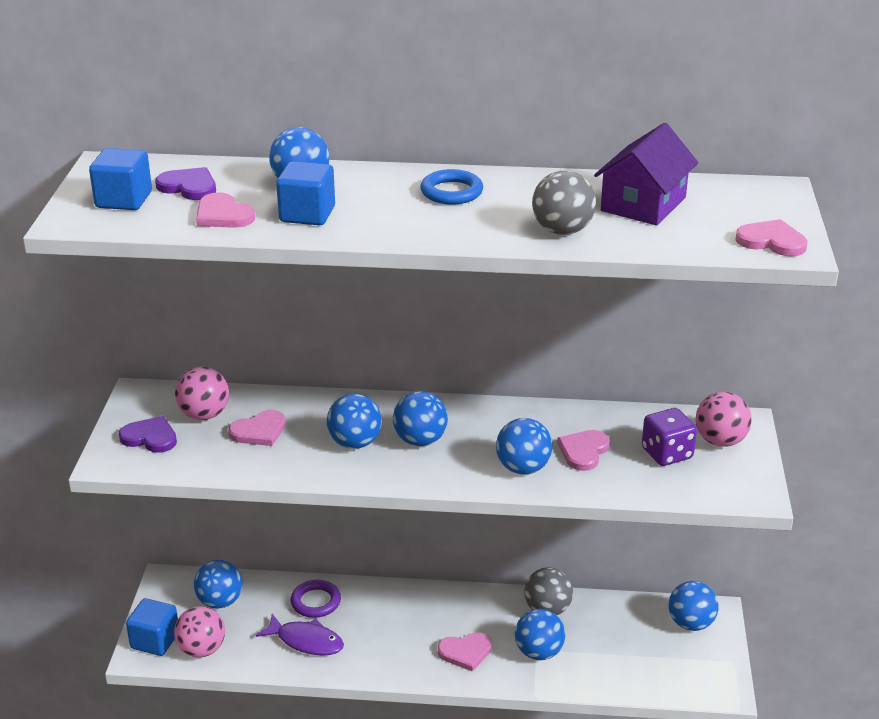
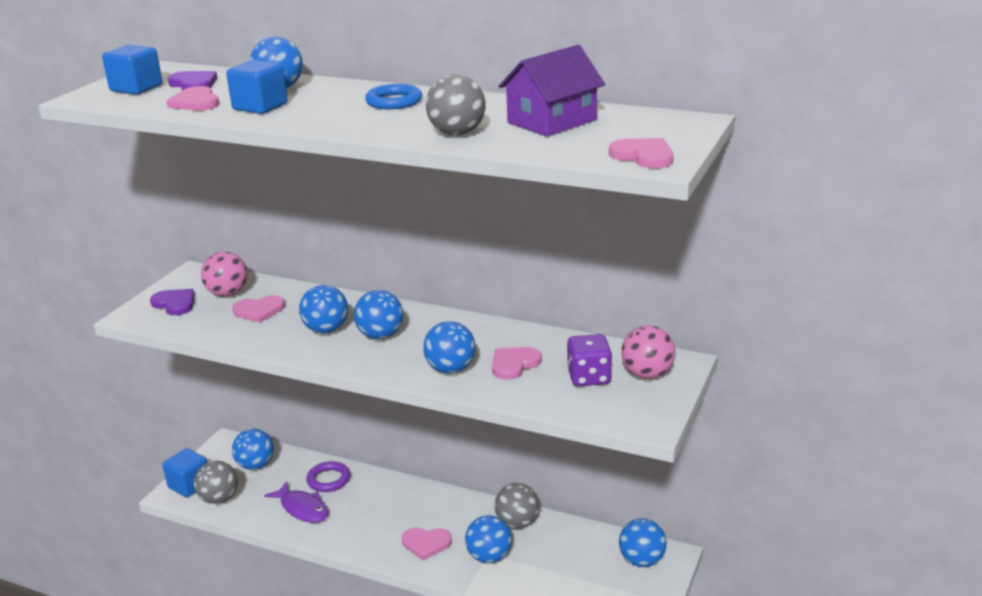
camera: 20 degrees right, 5 degrees down
pink ball [174,606,225,658] -> grey ball [194,461,238,504]

